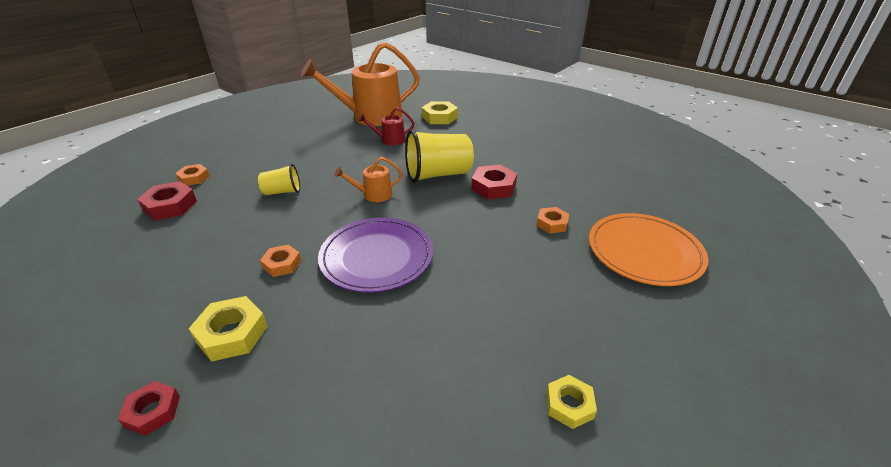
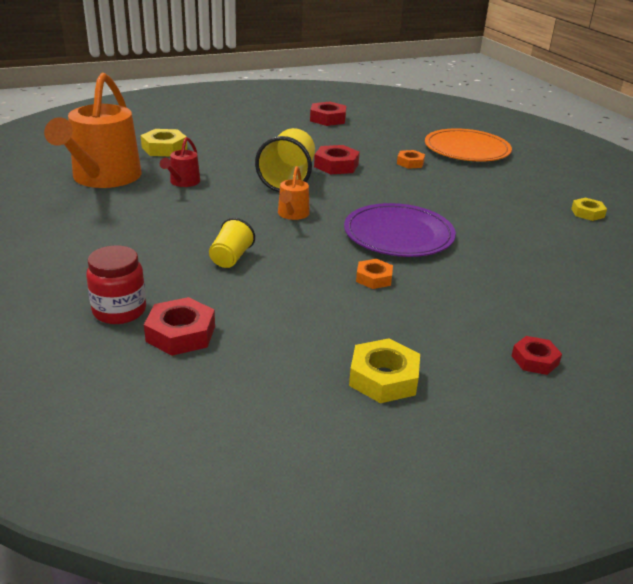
camera: 65 degrees left, 5 degrees down
orange nut [175,164,210,186] -> red jar [86,245,146,324]
yellow nut [189,296,268,362] -> yellow nut moved to [349,338,420,403]
none -> red nut [310,102,346,126]

